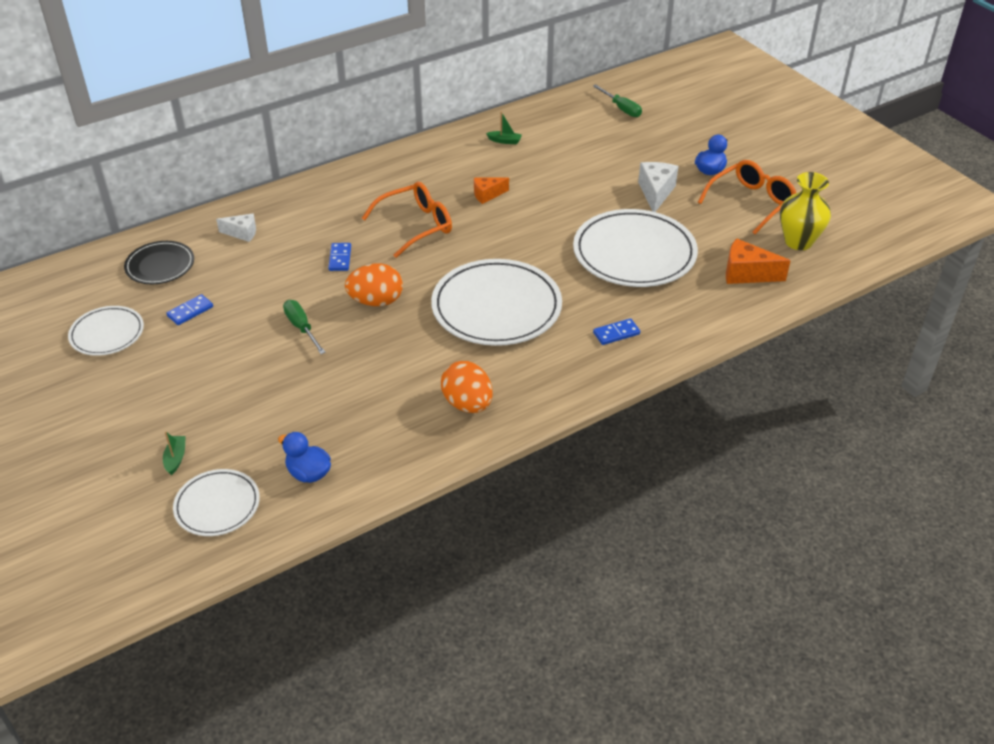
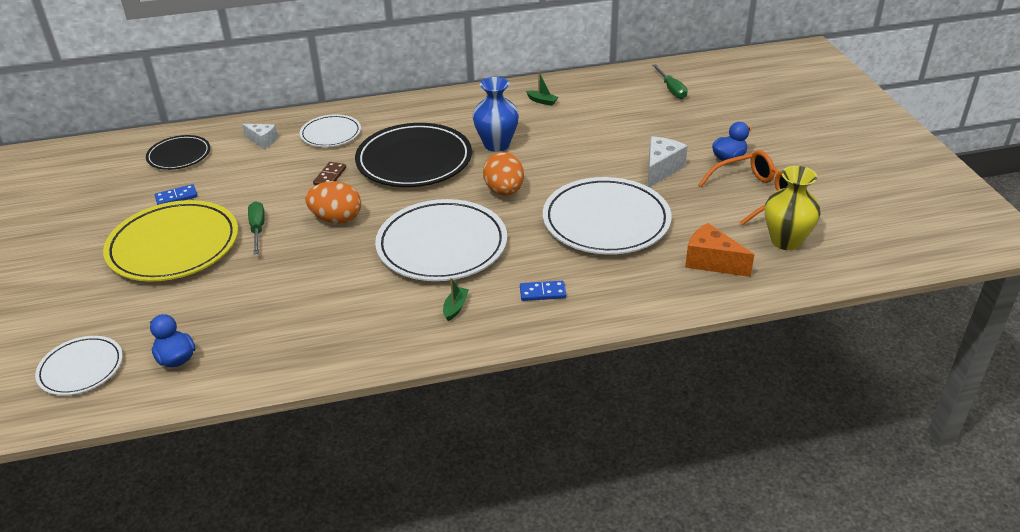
camera: 20 degrees right, 5 degrees down
white plate [68,306,144,356] -> white plate moved to [300,114,361,147]
green boat [163,431,186,475] -> green boat moved to [443,278,469,321]
blue domino [328,243,351,271] -> brown domino [313,162,346,185]
orange glasses [362,182,452,258] -> black plate [355,123,472,187]
orange egg [441,361,493,413] -> orange egg moved to [483,152,524,196]
orange cheese [474,177,509,204] -> blue vase [472,77,519,152]
none -> yellow plate [103,200,238,282]

